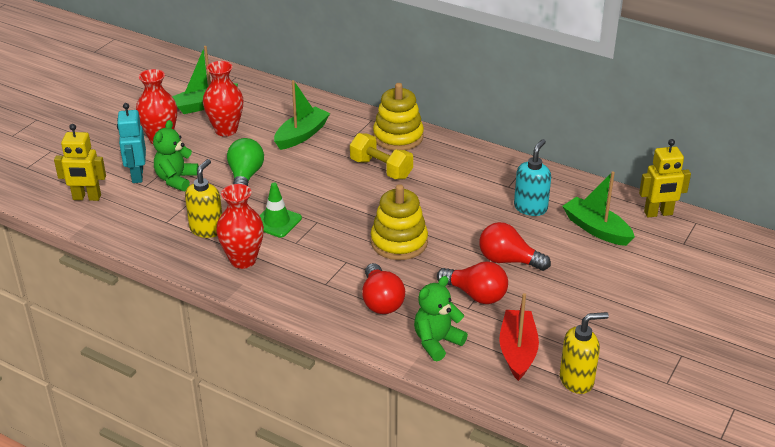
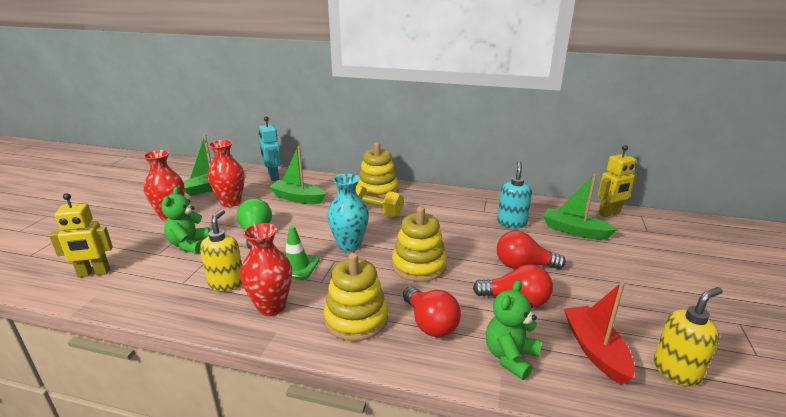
camera: 15 degrees left, 10 degrees down
turquoise robot [117,103,146,183] -> turquoise robot moved to [259,117,282,181]
green boat [274,80,330,150] -> green boat turned 90 degrees counterclockwise [269,146,326,204]
none -> yellow stacking toy [324,253,388,341]
none -> turquoise vase [327,174,369,252]

